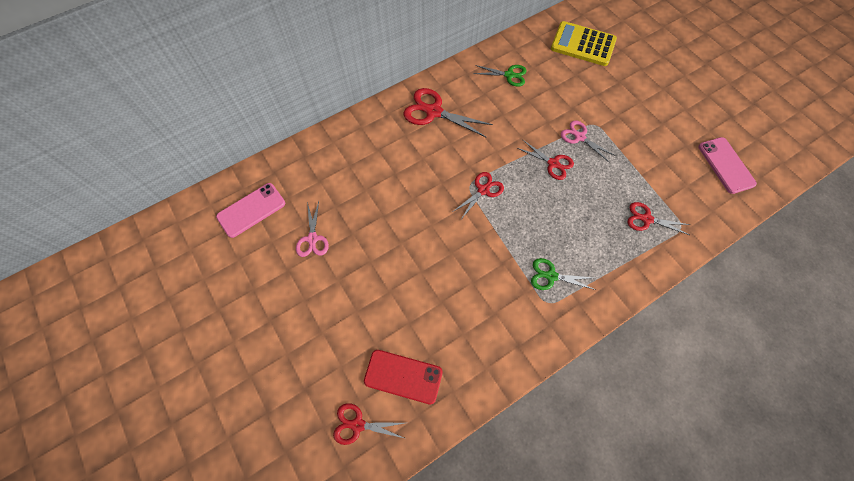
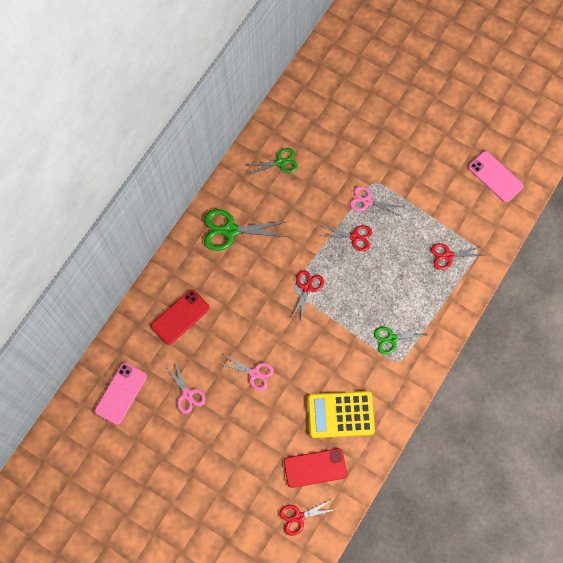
camera: 25 degrees left, 5 degrees up
red scissors [404,88,493,138] -> green scissors [204,209,288,251]
yellow calculator [551,21,617,66] -> yellow calculator moved to [308,391,375,438]
none -> red phone [151,289,210,345]
none -> pink scissors [218,354,274,391]

